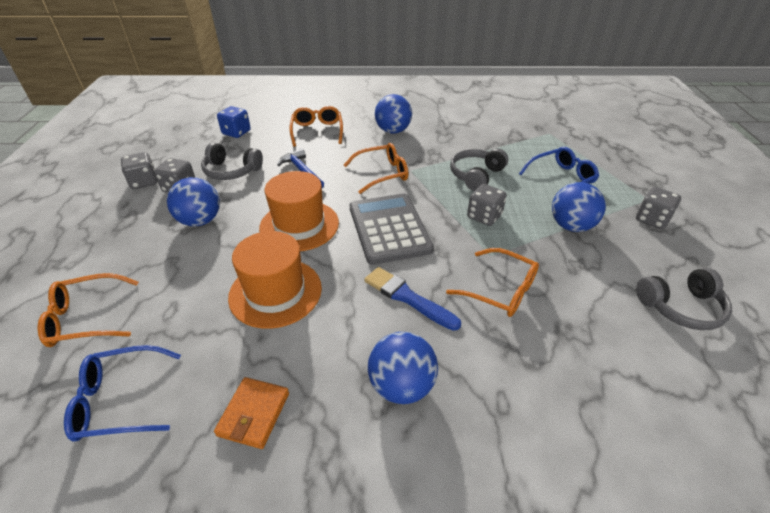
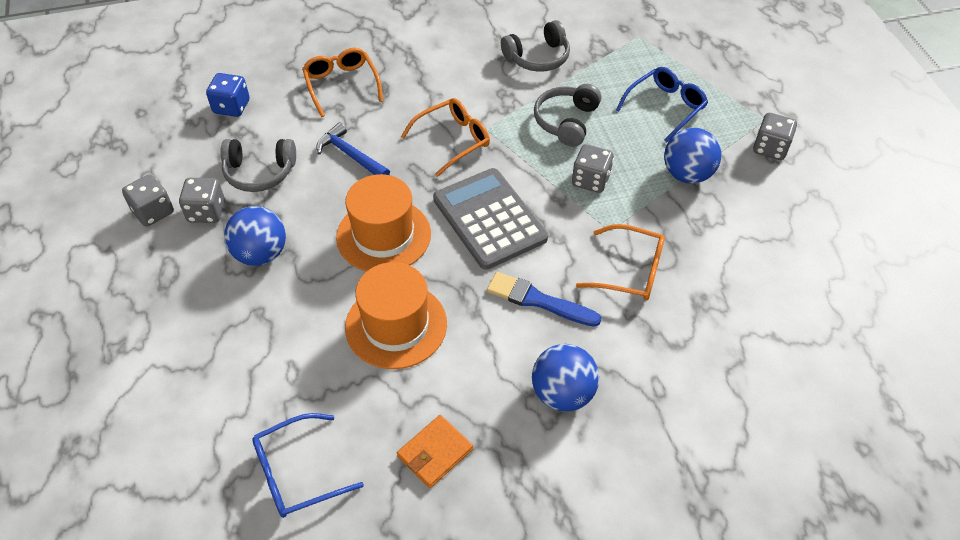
camera: 15 degrees left, 10 degrees up
orange glasses [38,273,138,347] -> none
orange wallet [214,377,289,449] -> orange wallet turned 45 degrees clockwise [397,415,473,488]
blue ball [375,94,412,133] -> none
grey headphones [636,268,732,330] -> grey headphones moved to [501,20,570,72]

